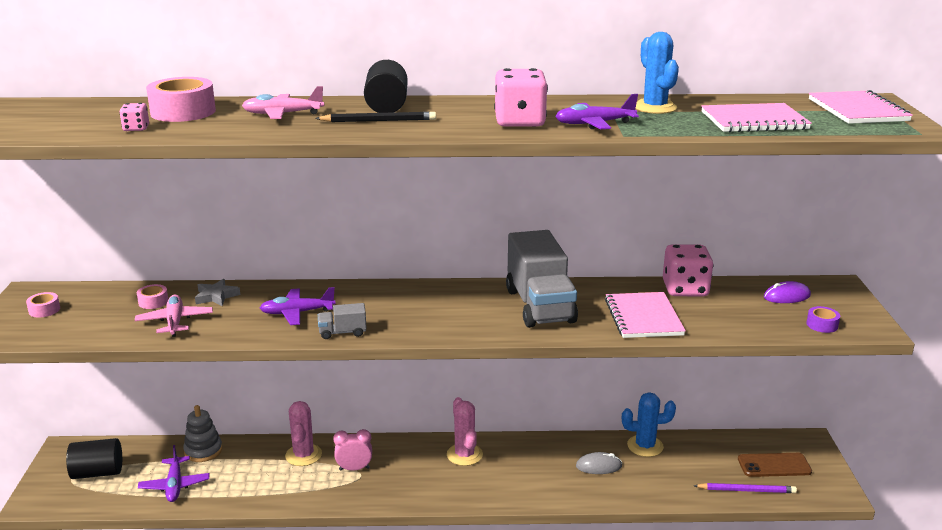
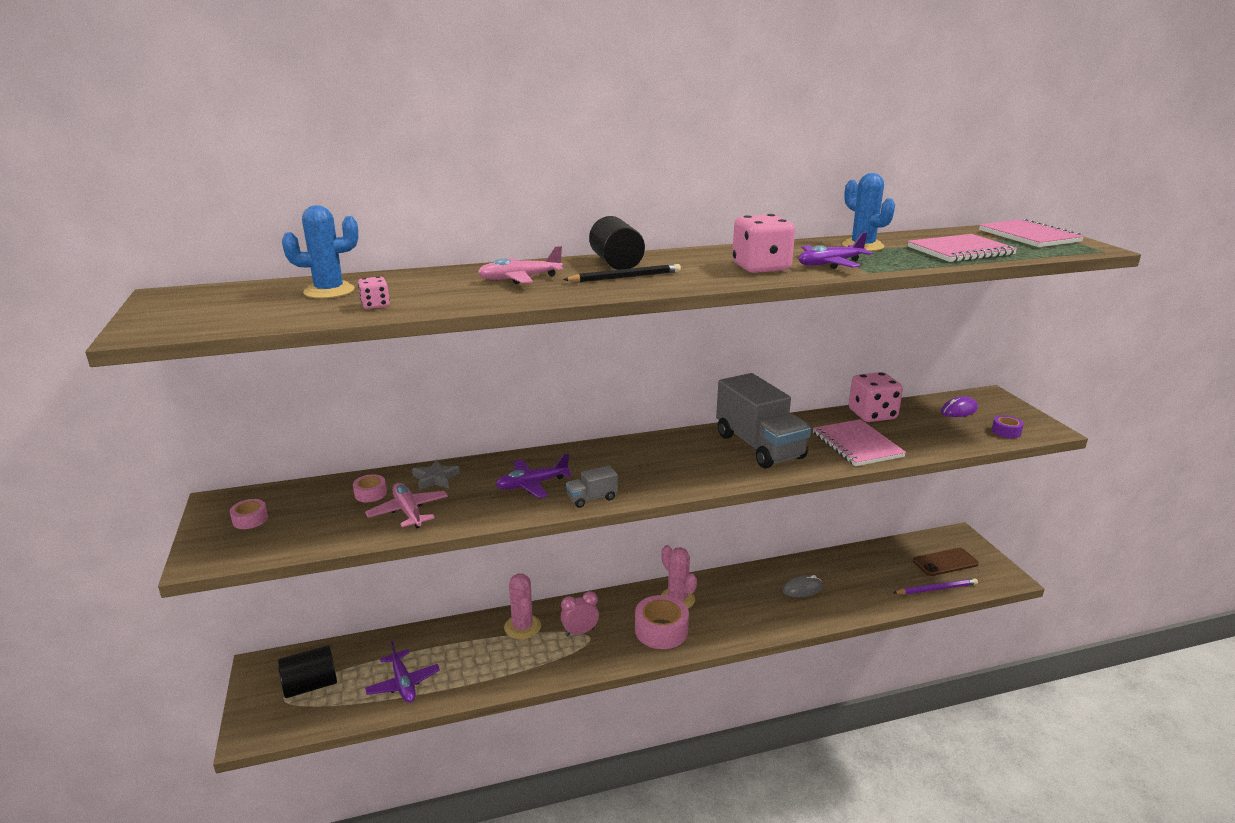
camera: 15 degrees left, 0 degrees up
pink tape [146,77,216,122] -> pink tape moved to [635,595,689,649]
grey stacking toy [183,405,222,462] -> none
blue cactus [622,392,676,457] -> blue cactus moved to [282,205,358,299]

